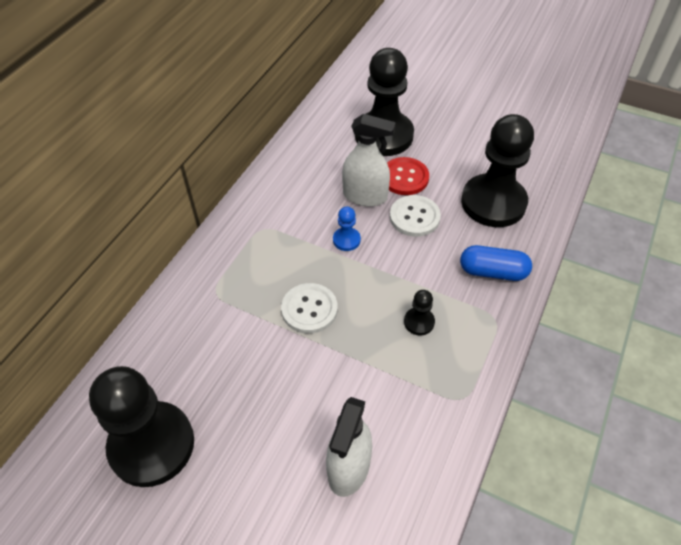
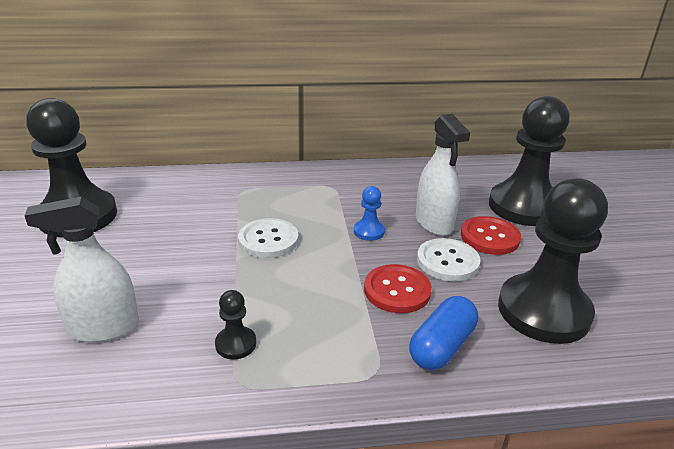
camera: 55 degrees right, 20 degrees down
black pawn [404,290,435,336] -> black pawn moved to [215,290,256,359]
blue capsule [460,245,532,281] -> blue capsule turned 60 degrees clockwise [409,296,478,370]
none -> red button [364,264,432,313]

